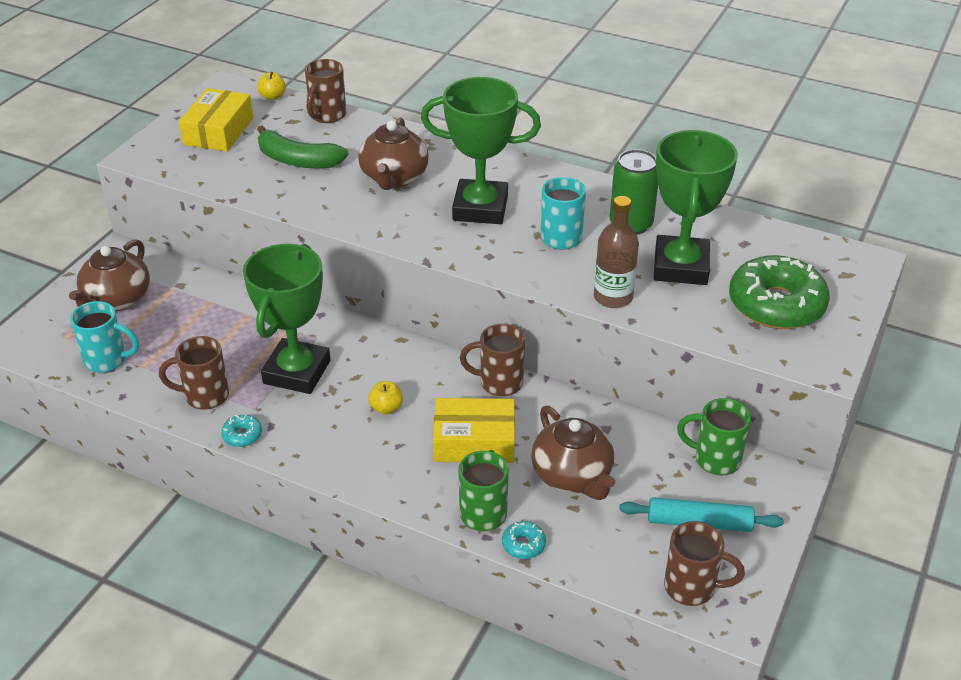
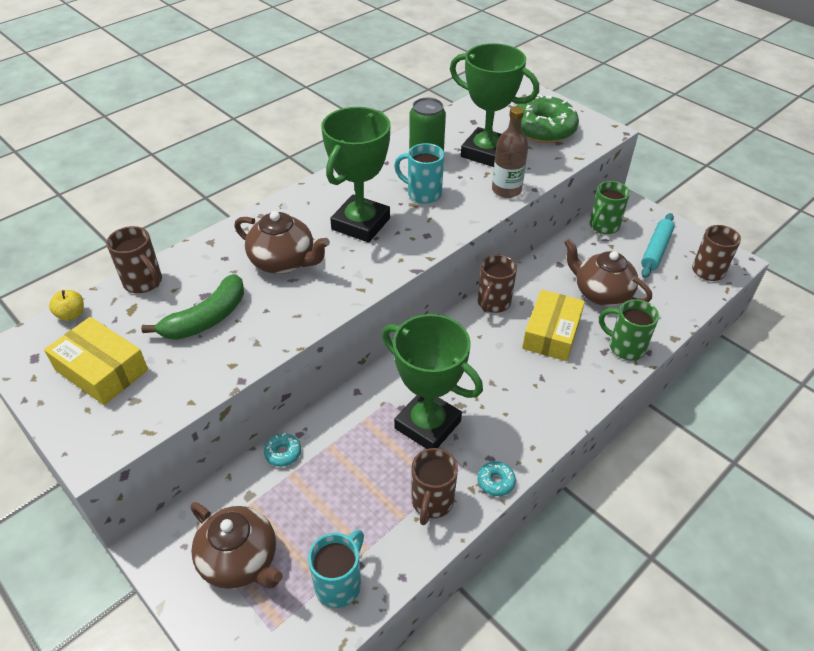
camera: 70 degrees left, 5 degrees up
yellow apple [368,381,403,414] -> none
turquoise donut [502,521,546,559] -> turquoise donut moved to [264,433,301,467]
brown teapot [531,406,615,500] -> brown teapot turned 135 degrees counterclockwise [564,239,652,306]

